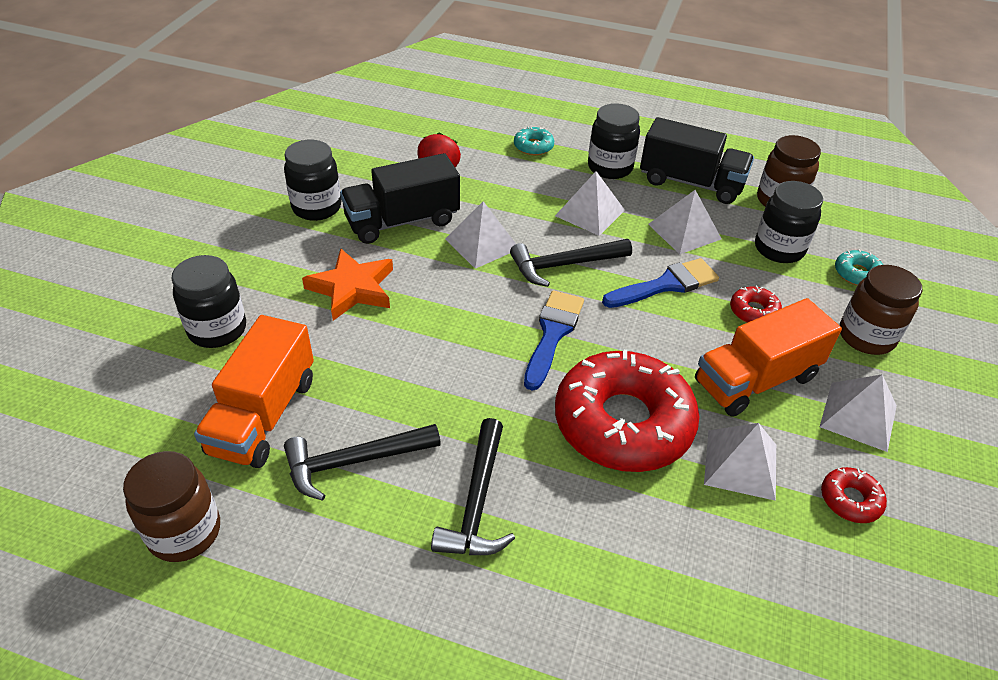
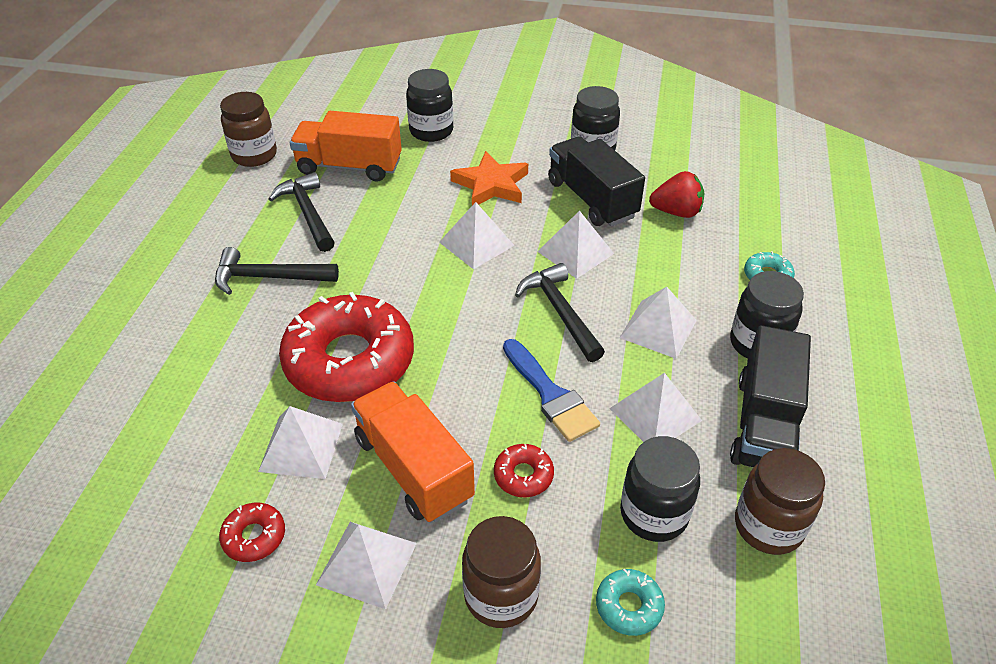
camera: 85 degrees right, 0 degrees up
blue brush [524,290,584,391] -> none
none -> white pyramid [439,202,515,269]

